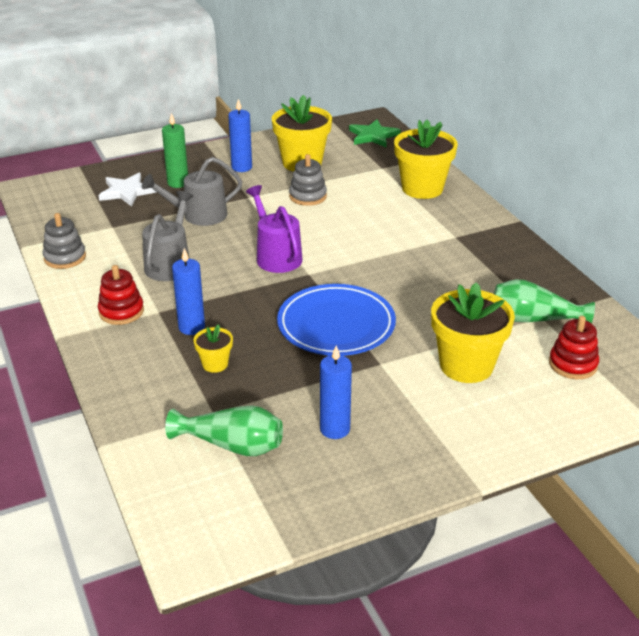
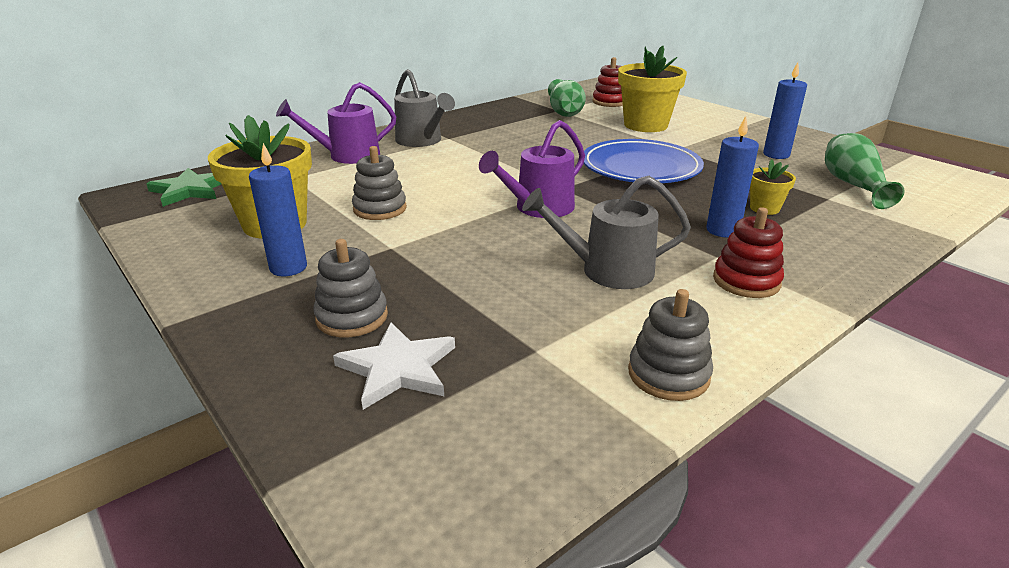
camera: 105 degrees left, 5 degrees down
grey watering can [142,157,242,226] -> grey watering can moved to [394,69,455,147]
green candle [162,113,188,188] -> grey stacking toy [313,239,388,337]
yellow flower pot [394,120,458,199] -> purple watering can [276,82,396,164]

